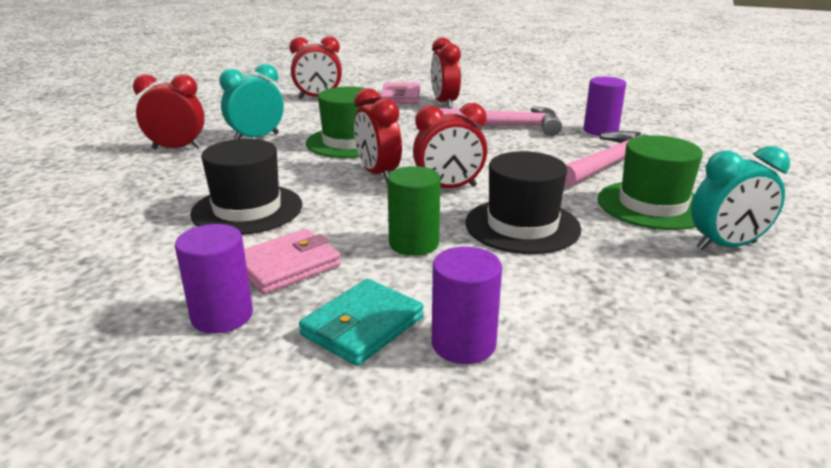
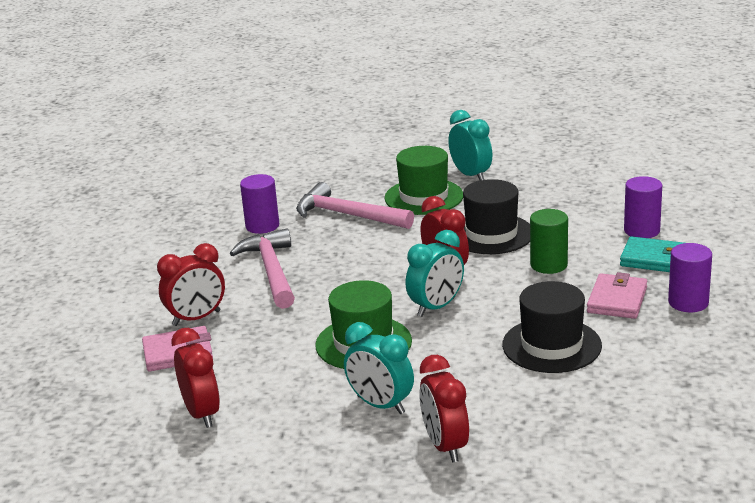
camera: 105 degrees left, 0 degrees up
pink wallet [244,229,341,294] -> pink wallet turned 75 degrees clockwise [587,272,647,319]
red clock [354,88,402,183] -> turquoise clock [406,230,464,317]

